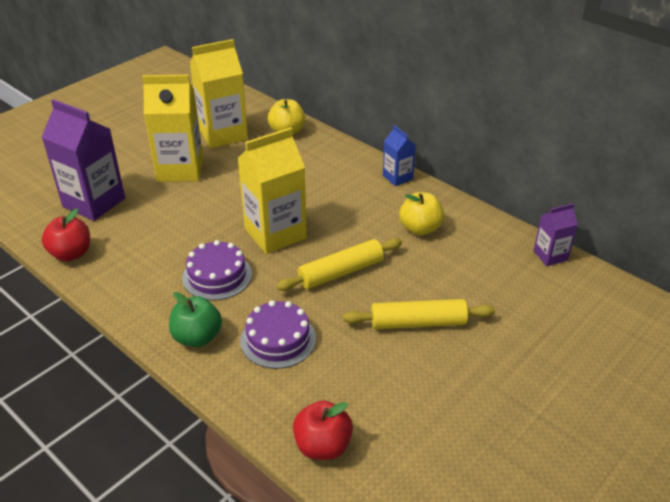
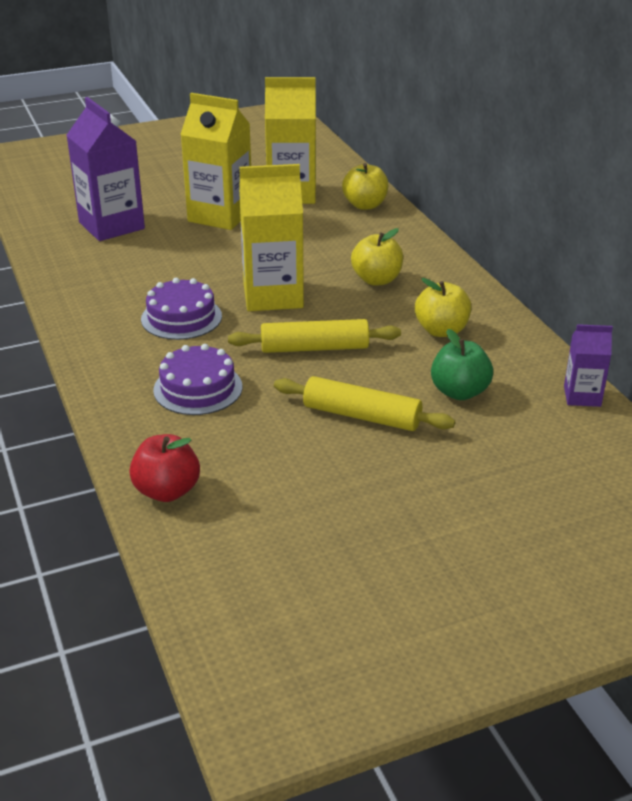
camera: 25 degrees right, 5 degrees down
red apple [42,208,90,261] -> none
green apple [169,292,222,347] -> green apple moved to [431,329,493,400]
blue carton [383,125,416,186] -> none
none -> yellow apple [351,228,403,286]

